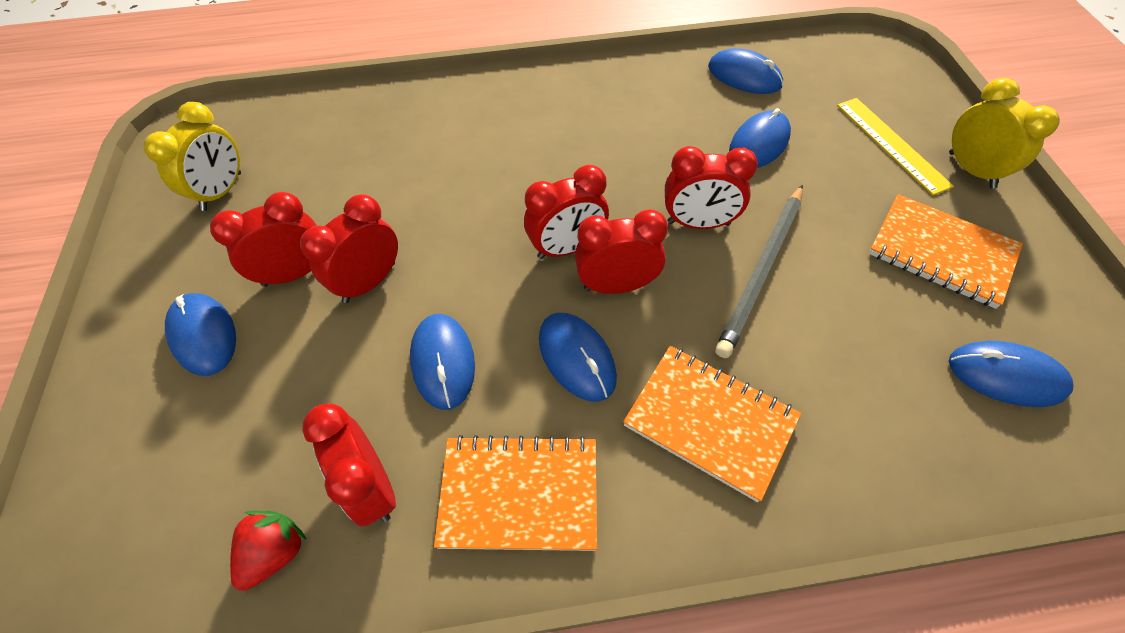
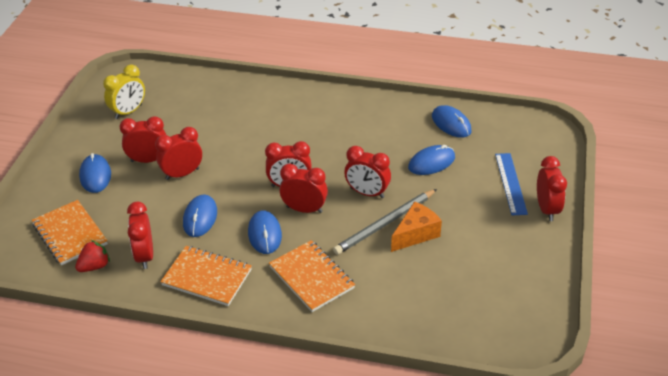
camera: 20 degrees right, 15 degrees down
yellow ruler [837,98,954,195] -> blue ruler [495,153,528,215]
orange notebook [869,194,1023,309] -> orange notebook moved to [32,200,108,265]
yellow clock [949,78,1060,188] -> red clock [537,156,567,221]
blue mouse [949,341,1074,407] -> none
none -> orange cheese [391,201,442,252]

